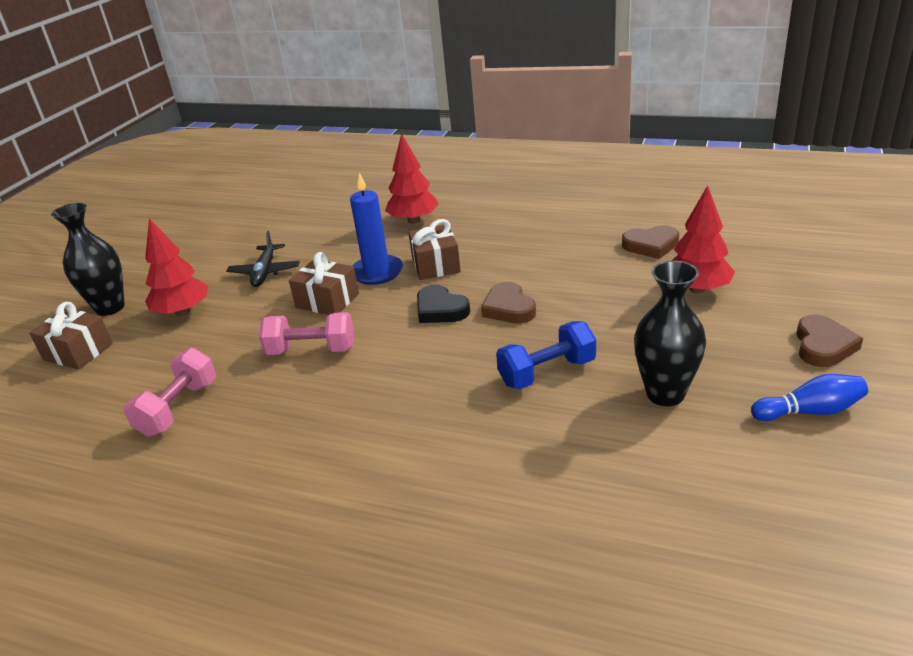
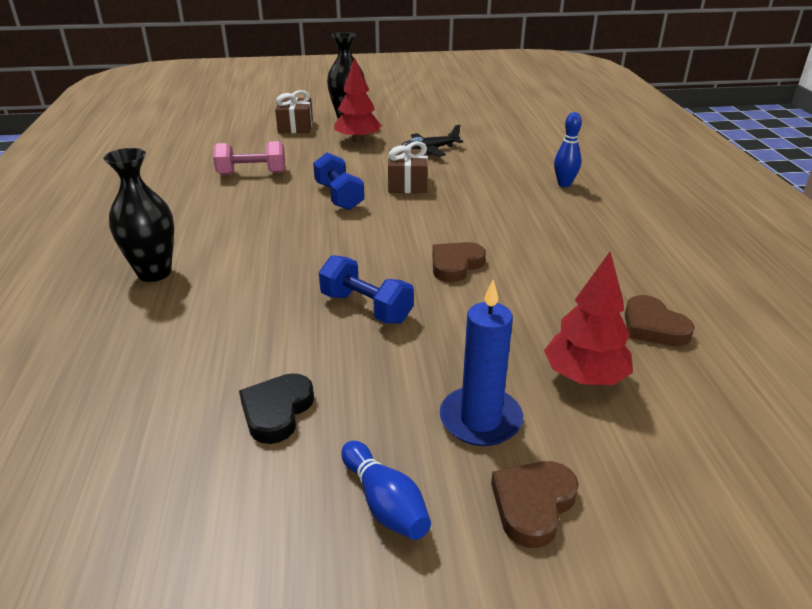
camera: 60 degrees right, 0 degrees up
pink dumbbell [259,312,354,355] -> blue dumbbell [313,152,364,210]
blue candle [350,173,403,285] -> blue candle moved to [440,280,523,446]
red tree [385,133,439,224] -> blue bowling pin [554,112,582,187]
brown gift [408,219,461,280] -> none
black heart [417,285,470,323] -> black heart moved to [239,373,314,444]
black vase [634,261,706,406] -> black vase moved to [104,148,174,282]
brown heart [796,315,863,367] -> brown heart turned 135 degrees clockwise [491,461,579,548]

